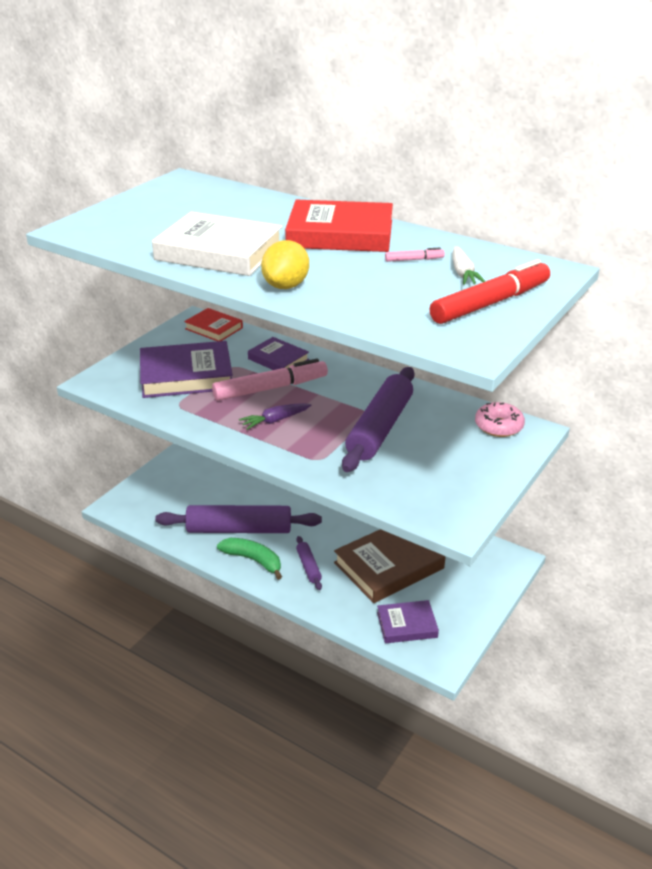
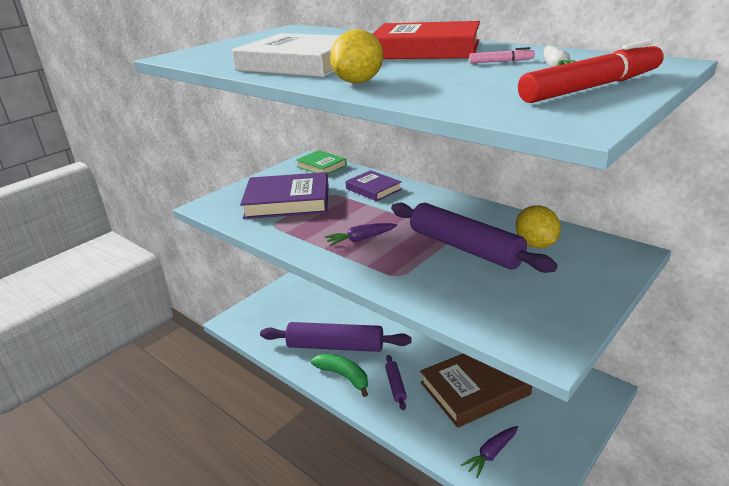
camera: 10 degrees right, 5 degrees down
red book [184,308,243,341] -> green book [296,150,347,175]
pink marker [212,359,328,401] -> none
purple rolling pin [342,367,414,472] -> purple rolling pin turned 75 degrees counterclockwise [391,203,557,273]
purple book [377,600,439,643] -> purple carrot [461,426,518,478]
pink donut [475,402,525,437] -> none
none -> yellow lemon [516,205,561,248]

